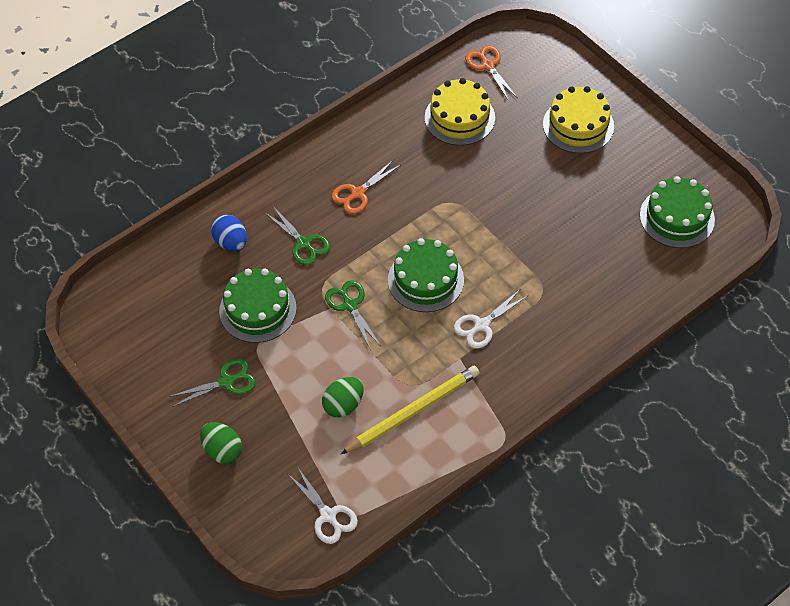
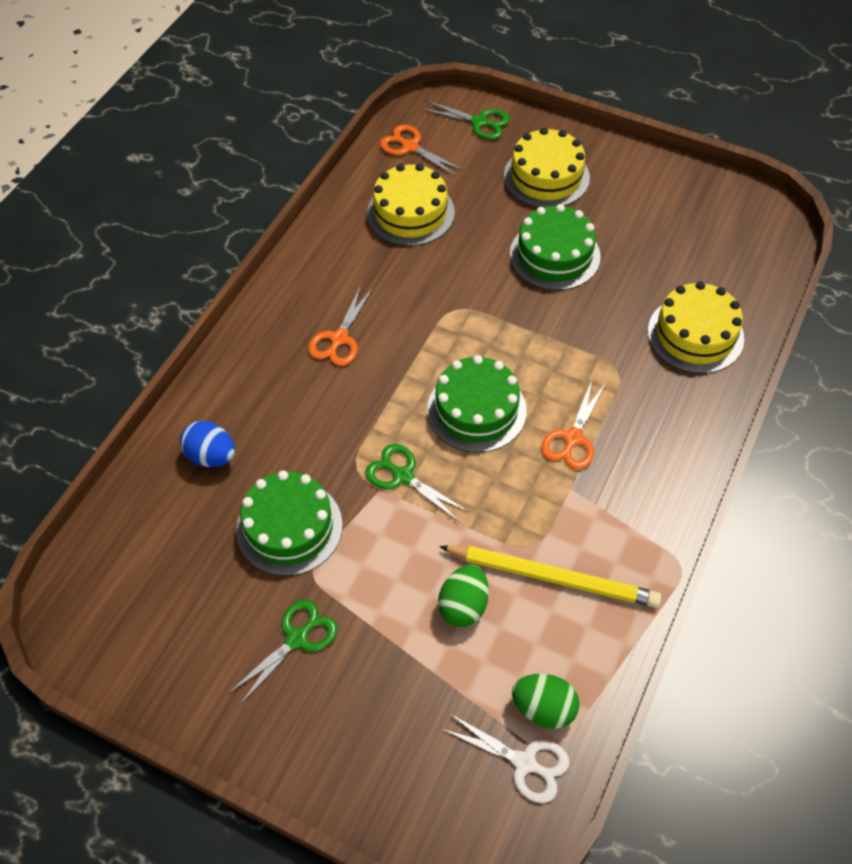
camera: 25 degrees left, 0 degrees up
green egg [200,422,242,464] -> green egg moved to [512,674,580,729]
green scissors [265,206,330,265] -> green scissors moved to [421,100,510,140]
yellow pencil [341,366,479,454] -> yellow pencil turned 75 degrees clockwise [439,545,661,608]
white scissors [454,290,527,349] -> orange scissors [541,380,606,470]
green cake [640,176,715,248] -> green cake moved to [510,204,601,291]
none -> yellow cake [648,281,744,374]

